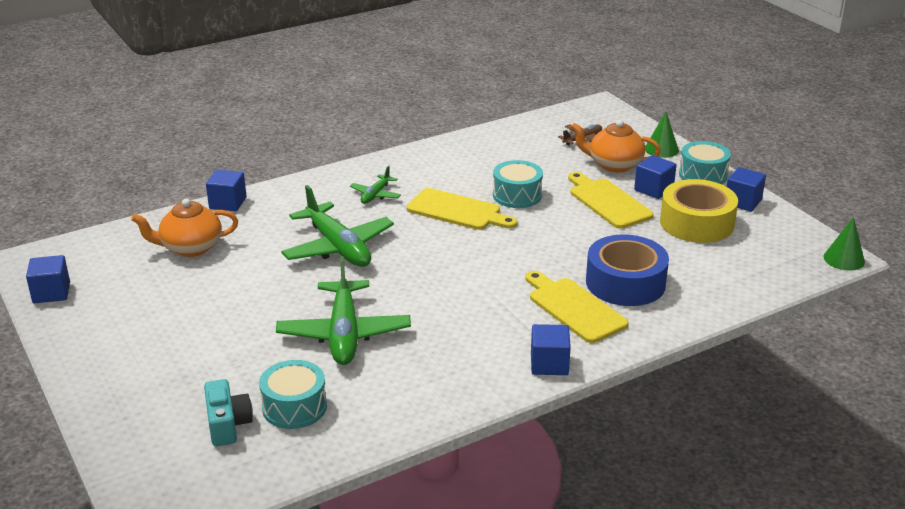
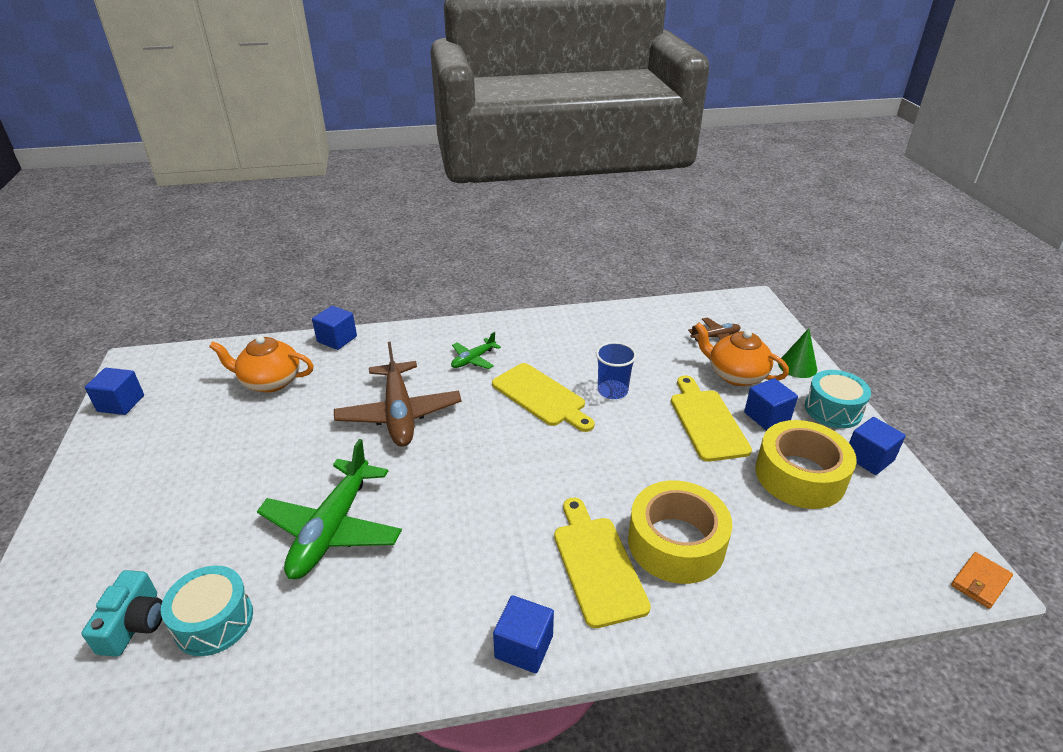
camera: 20 degrees right, 5 degrees up
green plane [281,185,394,267] -> brown plane [334,342,462,447]
turquoise drum [493,160,543,208] -> blue cup [596,342,637,399]
blue tape [586,235,669,306] -> yellow tape [628,480,732,584]
green cone [824,217,865,271] -> orange wallet [951,552,1013,609]

